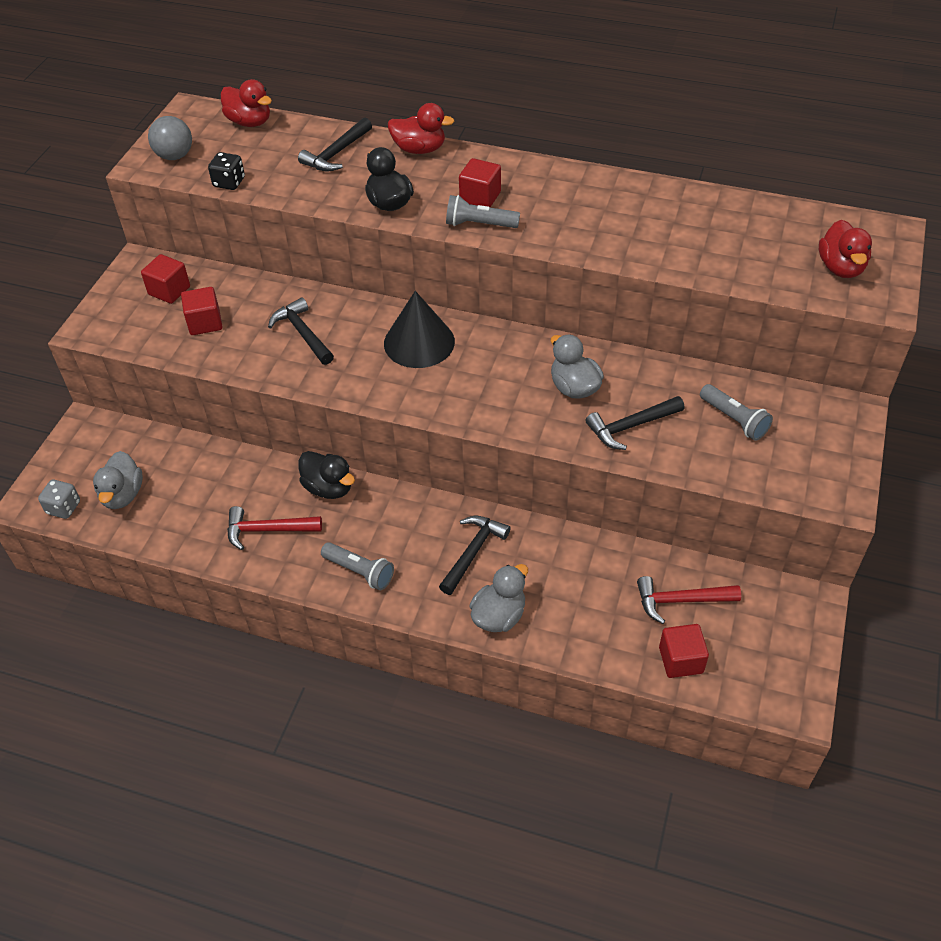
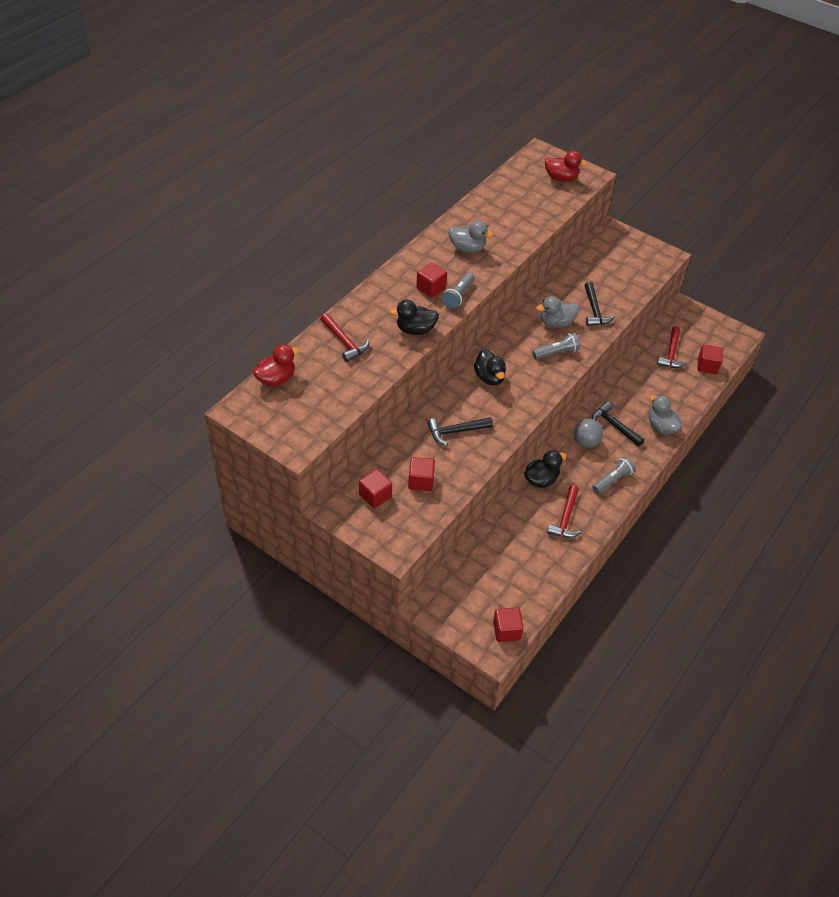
camera: 75 degrees left, 0 degrees up
grey dice [38,480,80,519] -> red cube [493,607,524,642]
grey duck [93,451,143,509] -> grey duck moved to [449,221,494,253]
grey ball [148,116,192,160] -> grey ball moved to [574,419,603,448]
black dice [208,152,245,190] -> none
black hammer [298,117,372,171] -> red hammer [320,313,369,362]
black cone [384,291,455,368] -> black duck [474,349,506,386]
red duck [388,103,455,154] -> none
grey flashlight [700,384,773,441] -> grey flashlight moved to [532,333,580,359]

